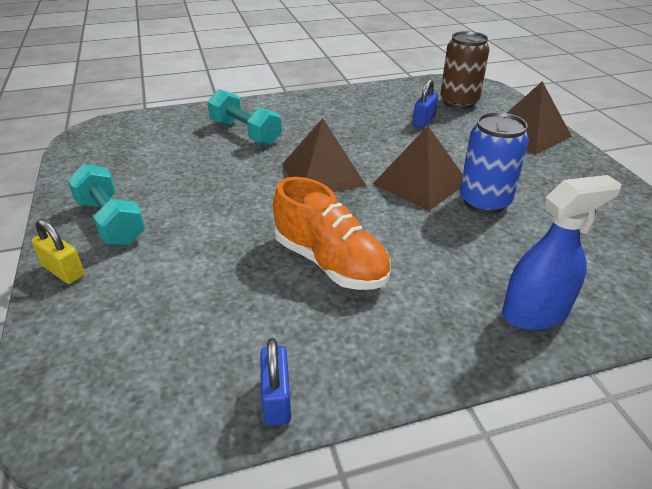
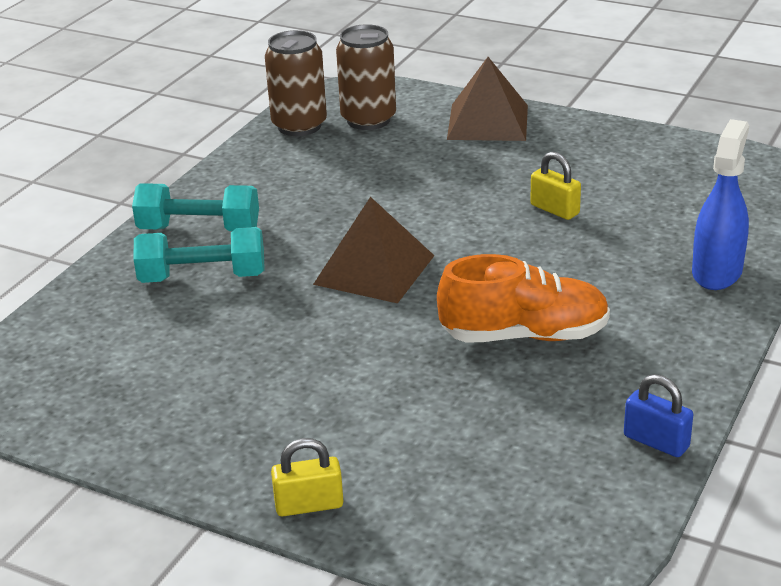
camera: 45 degrees left, 5 degrees down
turquoise dumbbell [67,164,146,245] -> turquoise dumbbell moved to [132,183,259,231]
brown pyramid [373,126,462,211] -> none
blue padlock [413,79,438,128] -> none
blue can [460,112,529,214] -> yellow padlock [530,152,581,220]
none -> brown can [265,30,327,136]

